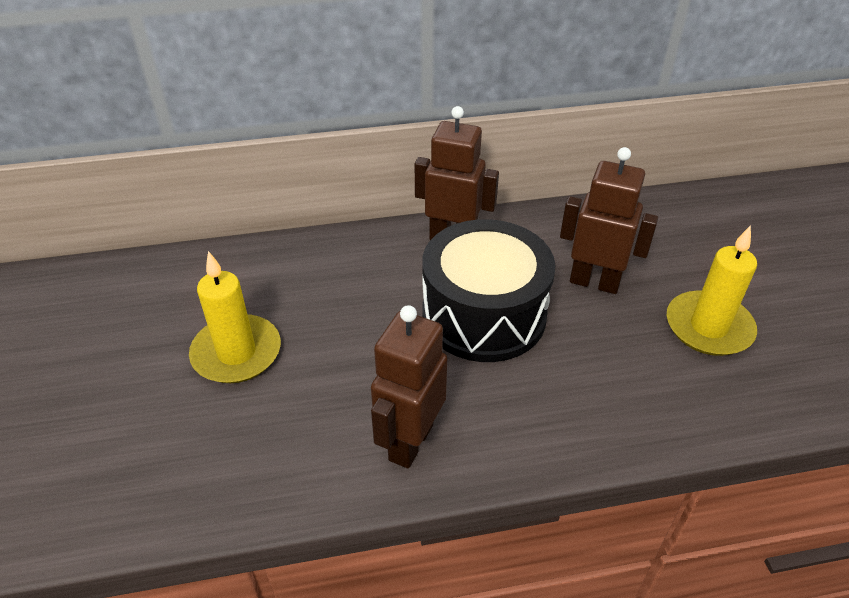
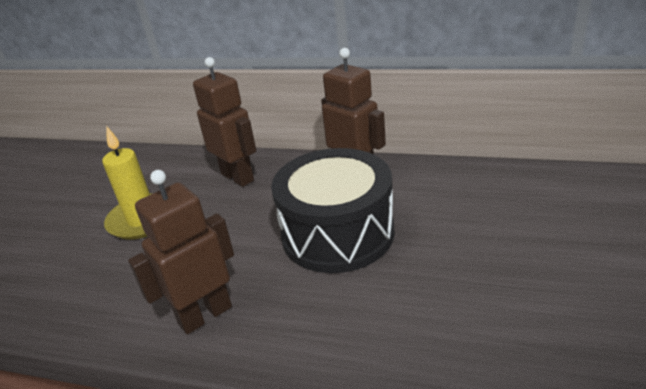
camera: 30 degrees right, 10 degrees down
brown robot [560,147,658,294] -> brown robot moved to [193,57,256,187]
yellow candle [667,225,757,356] -> none

